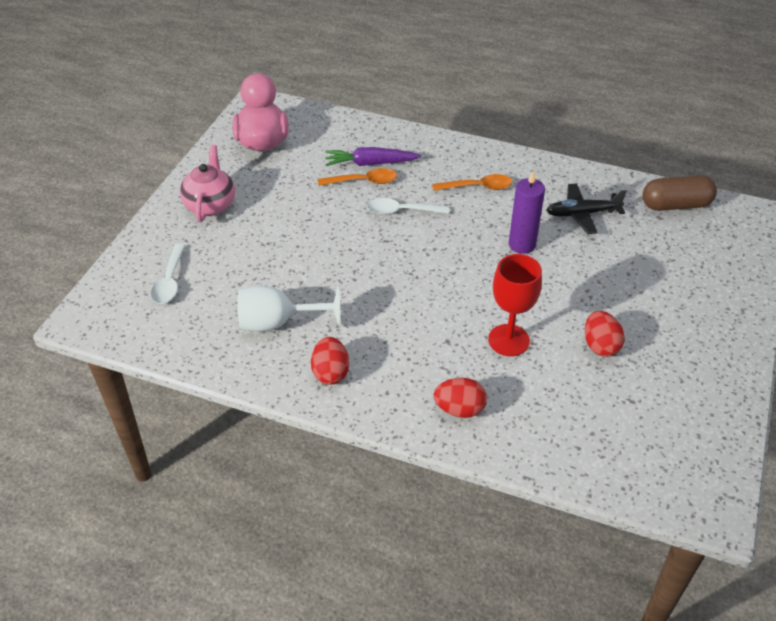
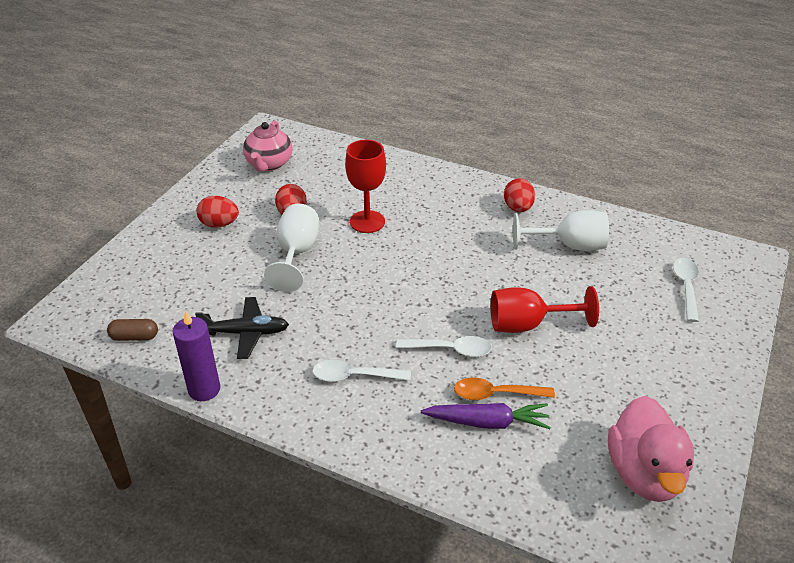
camera: 175 degrees left, 5 degrees down
pink teapot [180,145,235,222] -> pink teapot moved to [243,121,293,172]
orange spoon [432,174,512,191] -> white spoon [312,360,411,382]
red egg [434,378,487,418] -> red egg moved to [197,196,239,227]
purple candle [509,171,545,254] -> purple candle moved to [173,310,220,401]
brown capsule [642,175,717,211] -> brown capsule [107,319,158,341], size x0.59
none -> white goblet [264,204,319,292]
none -> red goblet [491,286,599,333]

